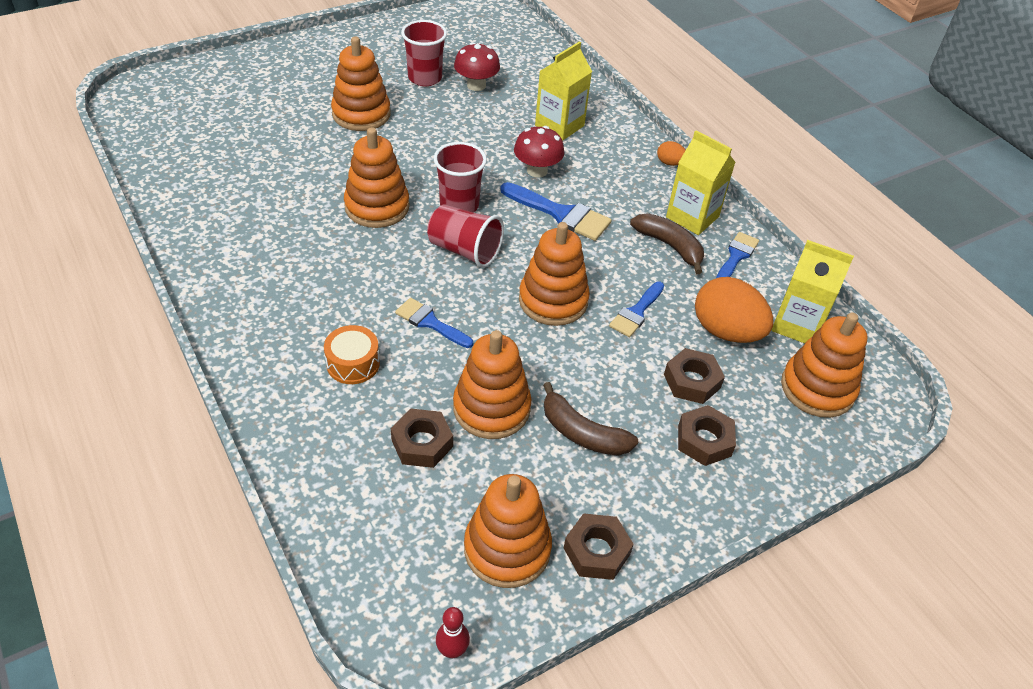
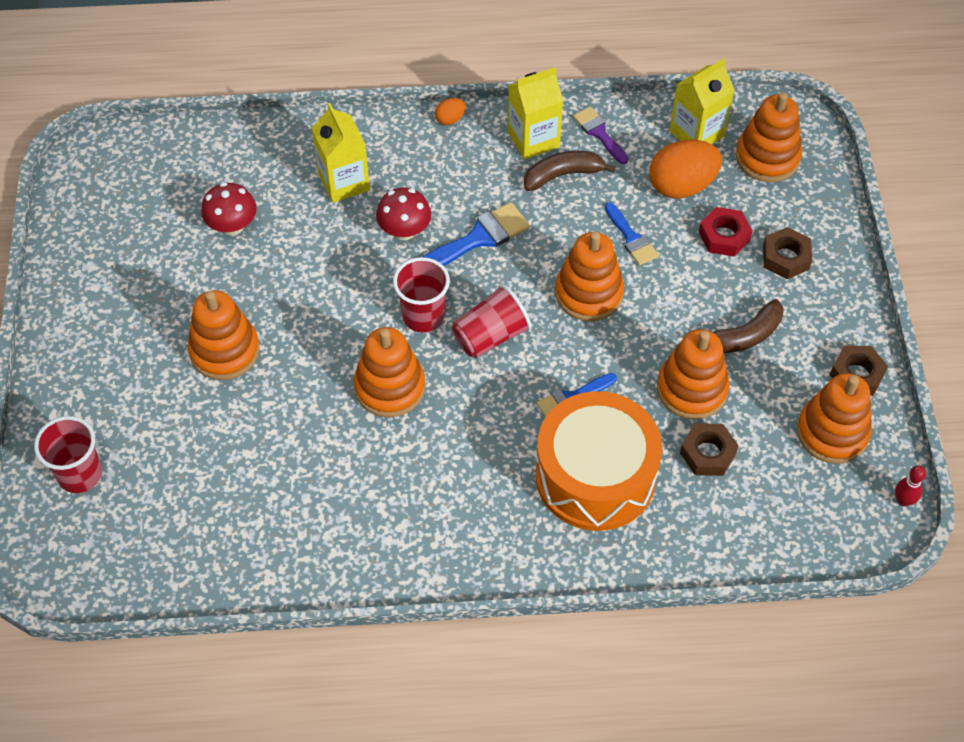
camera: 60 degrees left, 10 degrees up
orange drum [324,325,380,384] -> orange drum [535,391,662,531], size x2.35
red cup [401,20,447,86] -> red cup moved to [34,416,102,493]
brown nut [664,348,725,404] -> red nut [699,207,752,257]
blue brush [716,232,759,278] -> purple brush [573,106,628,164]

